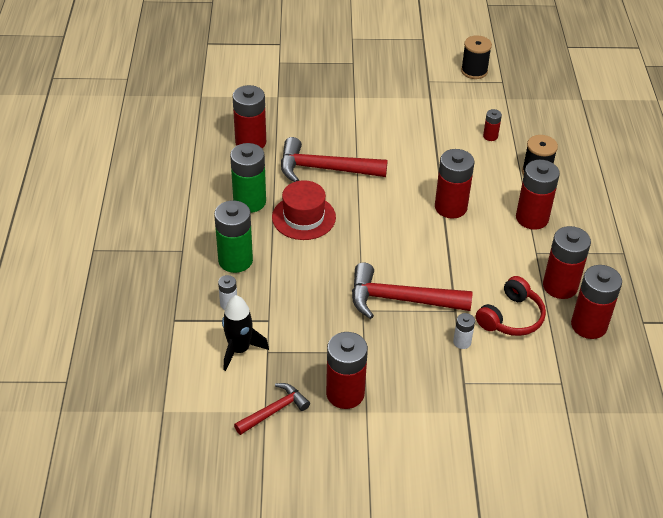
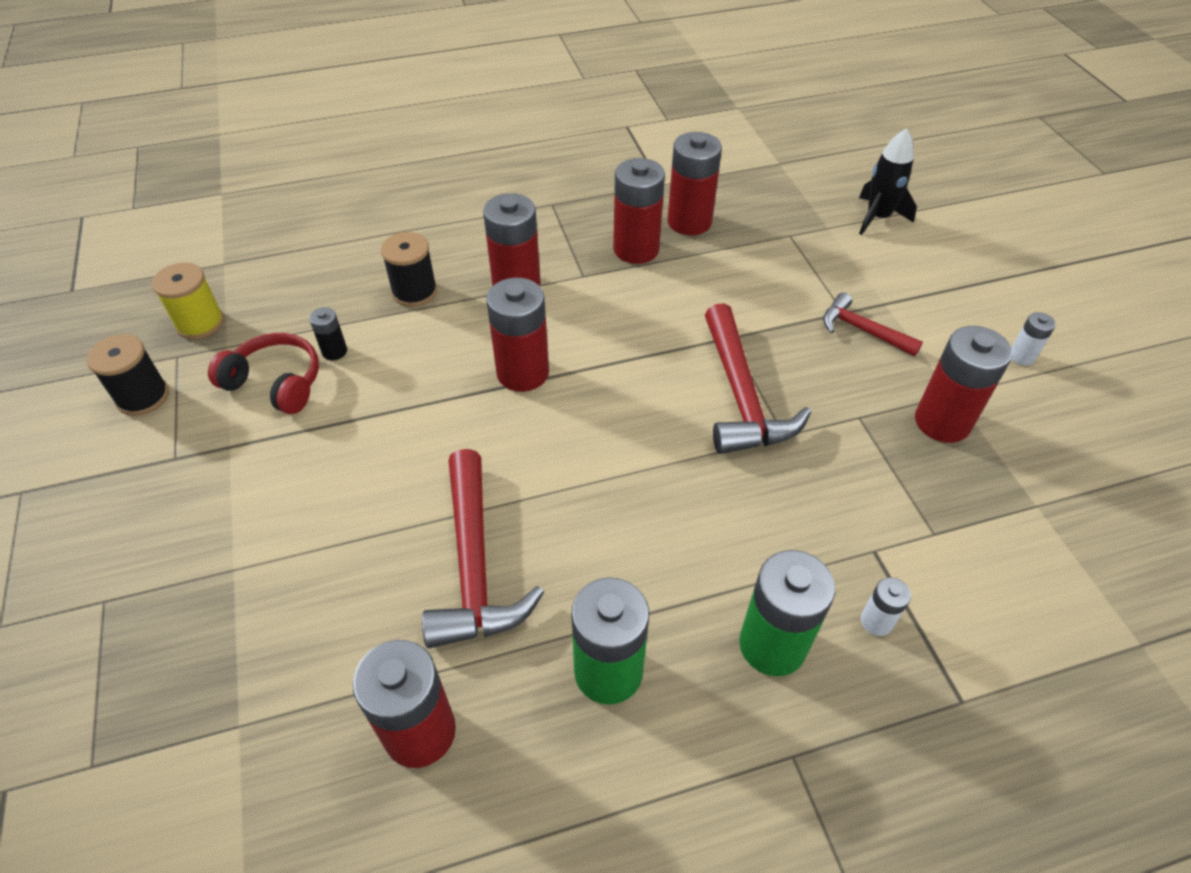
camera: 105 degrees left, 5 degrees up
black rocket [222,295,269,371] -> black rocket moved to [859,128,917,235]
red hammer [234,383,310,435] -> red hammer moved to [823,292,923,356]
red hat [272,180,336,240] -> none
white battery [453,313,475,349] -> white battery moved to [1011,312,1056,365]
red headphones [476,276,546,336] -> red headphones moved to [208,333,319,414]
red battery [483,109,502,141] -> black battery [309,307,347,360]
none -> yellow spool [152,262,224,340]

